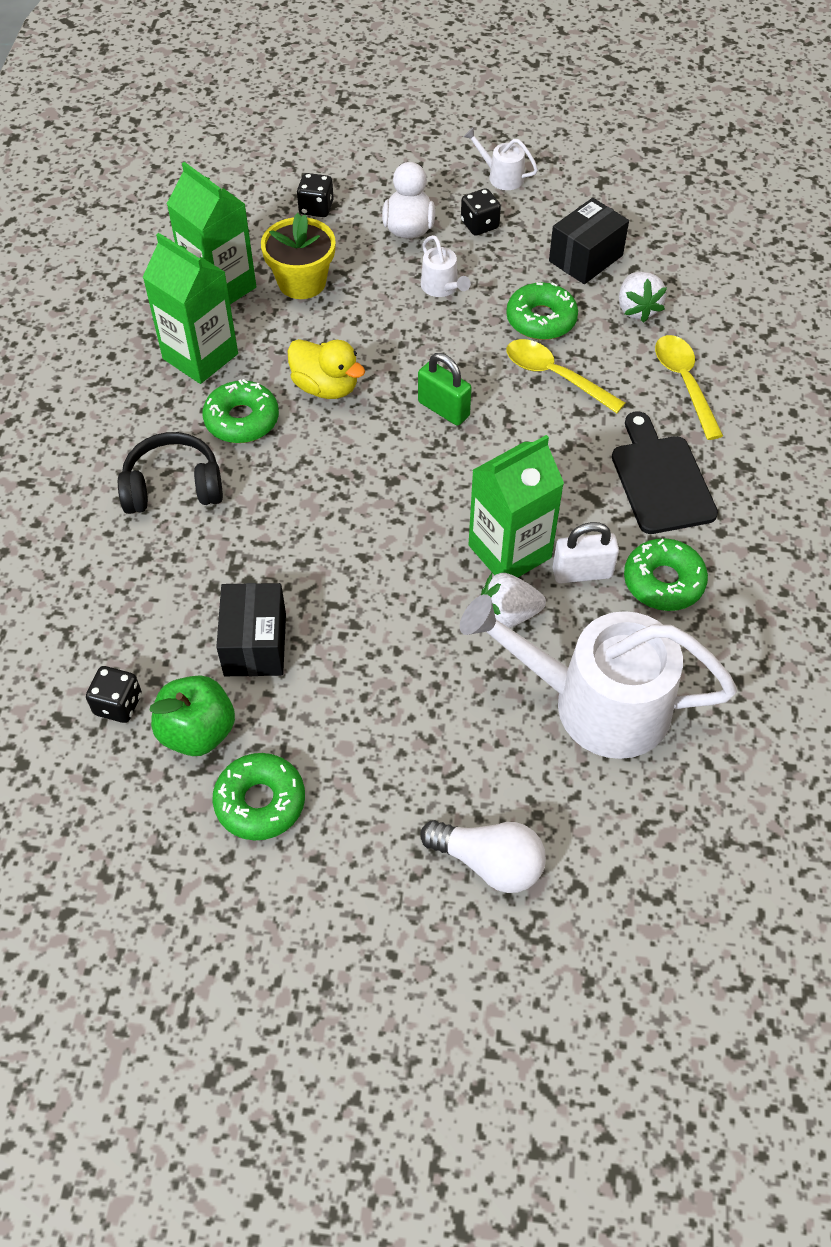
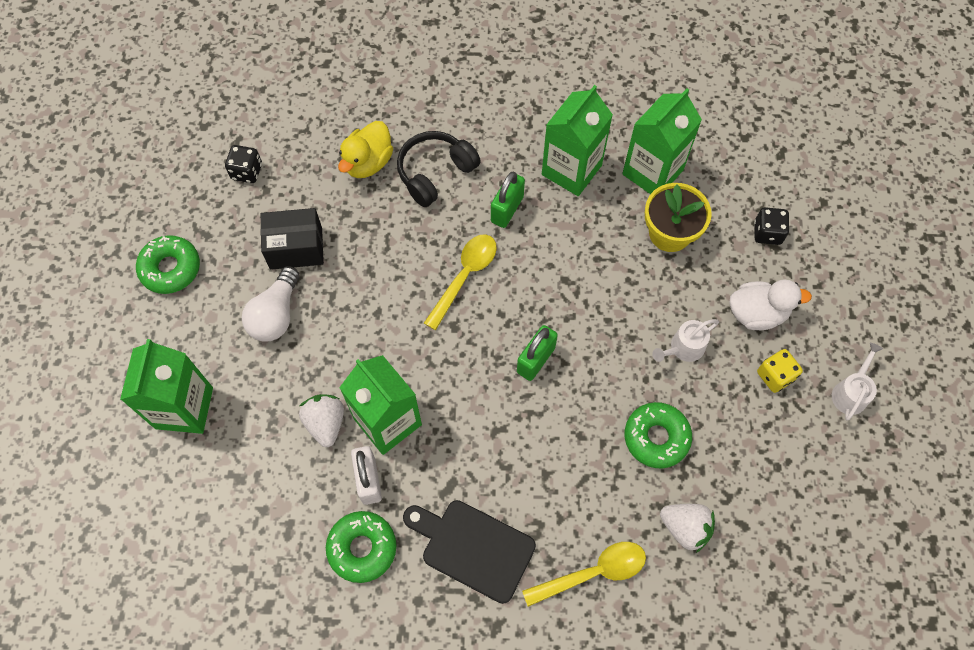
camera: 85 degrees right, 10 degrees up
black headphones [118,432,223,514] -> black headphones turned 120 degrees counterclockwise [397,131,481,207]
green apple [149,676,235,756] -> none
green donut [203,379,279,443] -> green padlock [491,172,525,228]
yellow duck [287,339,365,399] -> yellow duck moved to [338,121,393,178]
white light bulb [420,820,546,893] -> white light bulb moved to [242,266,300,341]
white watering can [460,594,737,759] -> none
black dice [461,188,501,236] -> yellow dice [757,349,803,393]
yellow spoon [507,339,625,413] -> yellow spoon moved to [424,234,497,330]
black box [549,198,629,284] -> none
black cutting board [612,411,718,534] -> black cutting board turned 135 degrees counterclockwise [403,500,536,604]
white strawberry [619,272,667,323] -> white strawberry turned 135 degrees counterclockwise [660,504,715,553]
none -> green carton [120,339,213,434]

